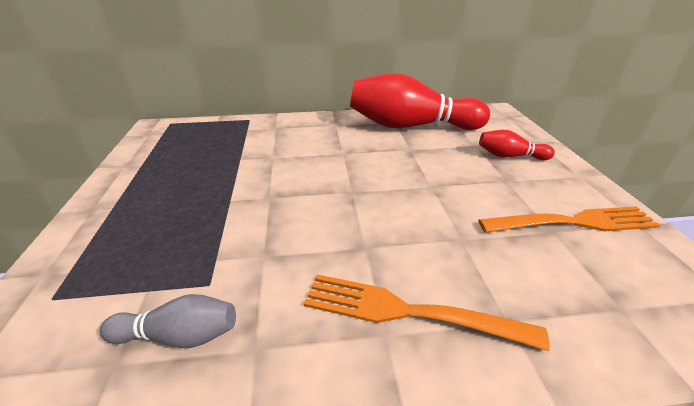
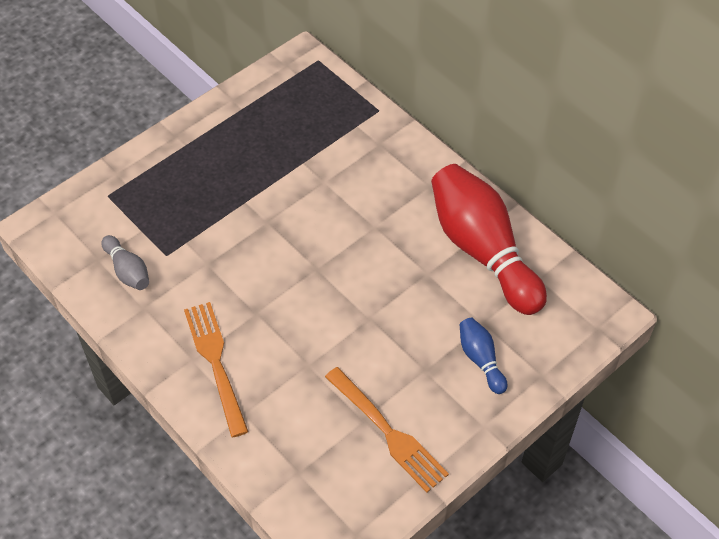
camera: 55 degrees right, 20 degrees up
red bowling pin [479,130,555,160] -> blue bowling pin [459,318,508,394]

